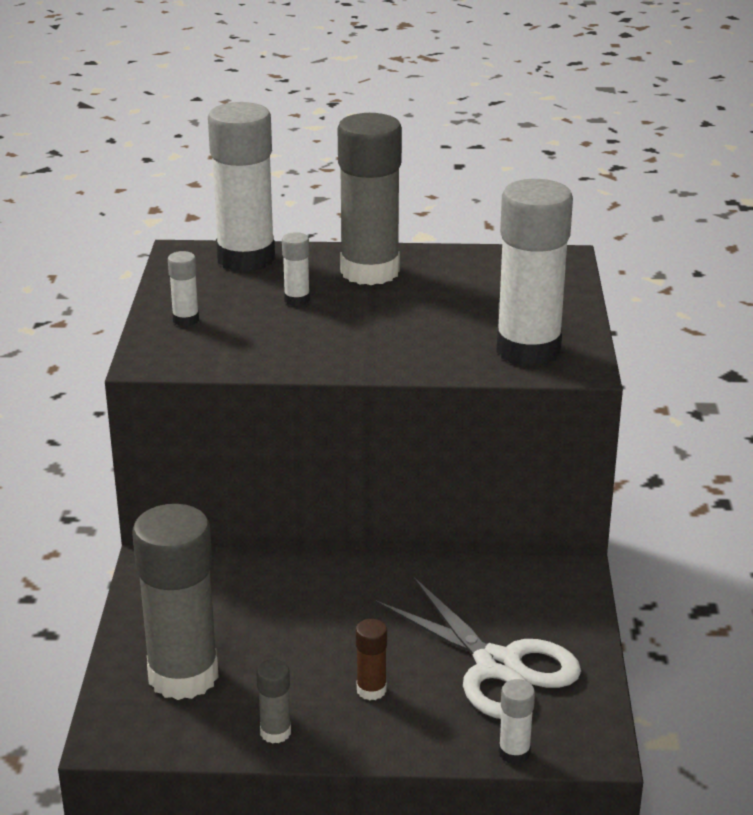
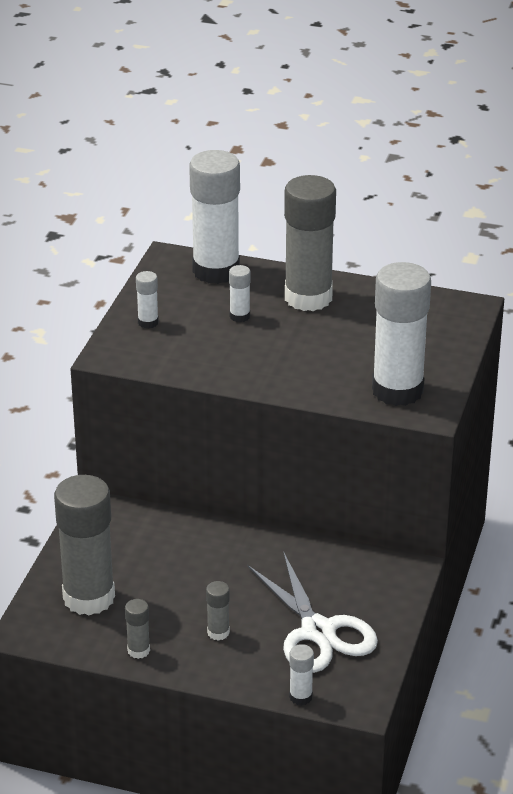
camera: 15 degrees right, 5 degrees up
brown glue stick [356,619,387,700] -> grey glue stick [206,581,230,641]

